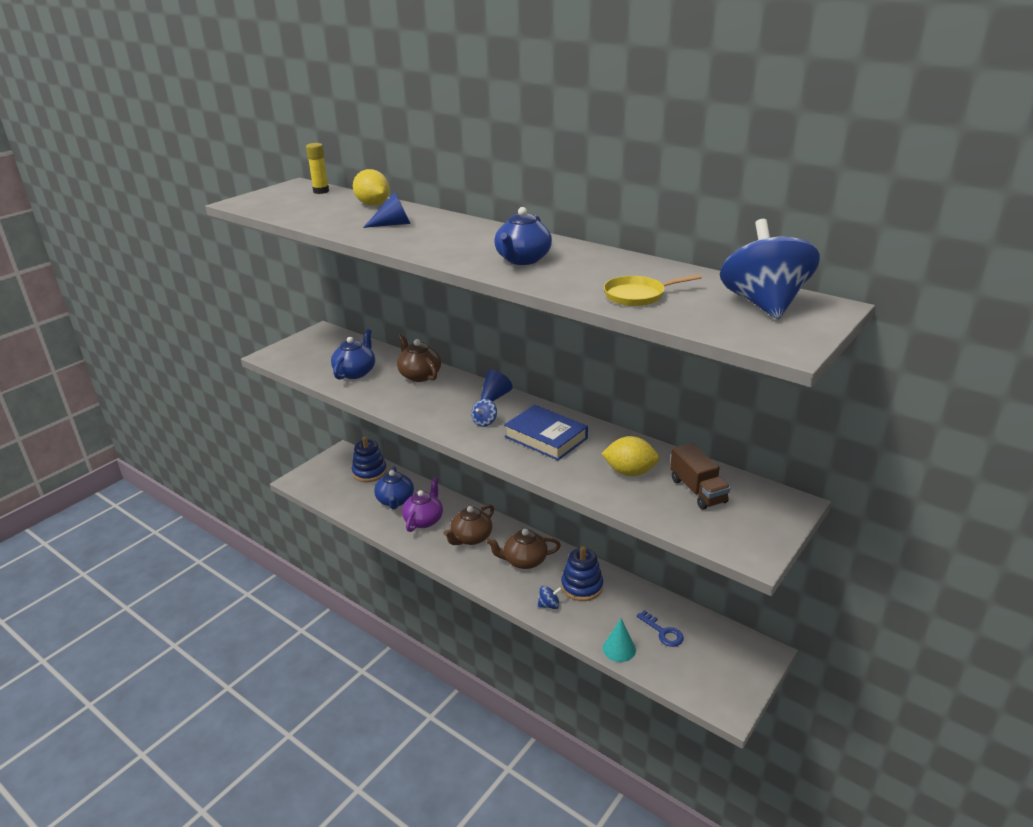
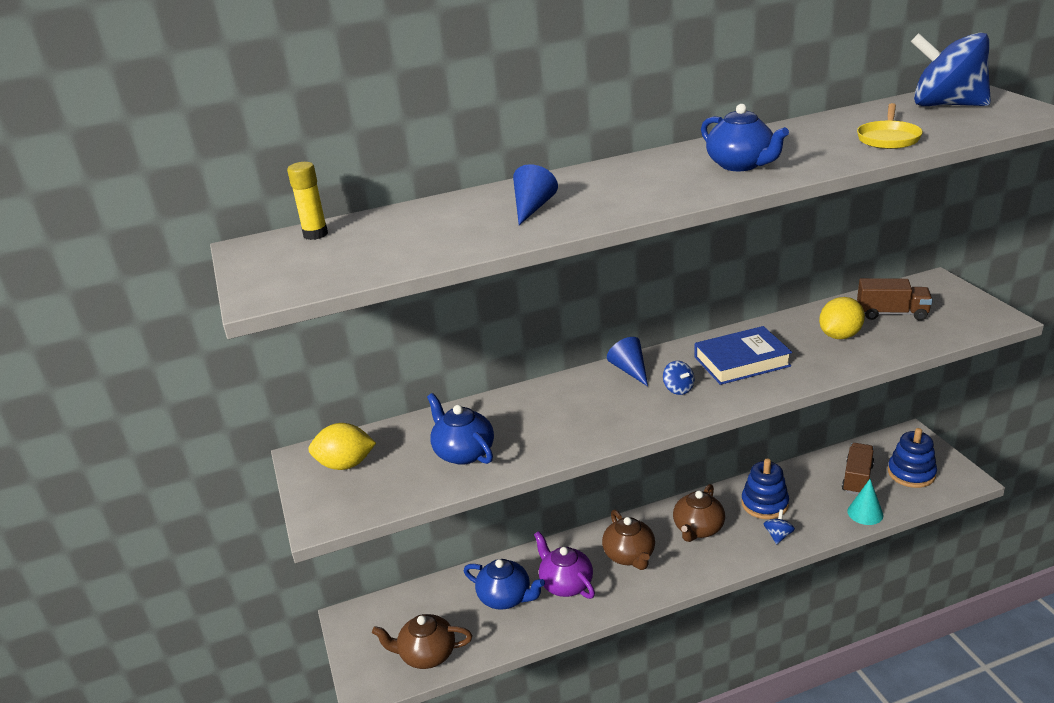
camera: 55 degrees left, 0 degrees up
blue stacking toy [352,437,387,482] -> blue stacking toy moved to [888,428,937,488]
yellow lemon [353,169,389,206] -> yellow lemon moved to [308,423,376,470]
brown teapot [397,334,441,382] -> brown teapot moved to [372,614,472,669]
blue key [636,610,684,647] -> brown truck [842,443,874,495]

